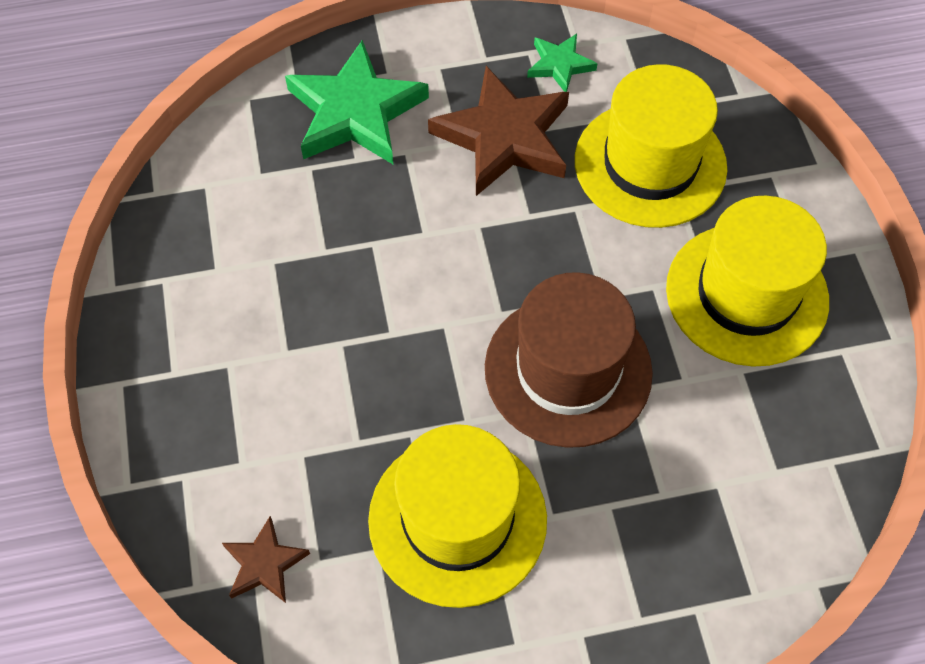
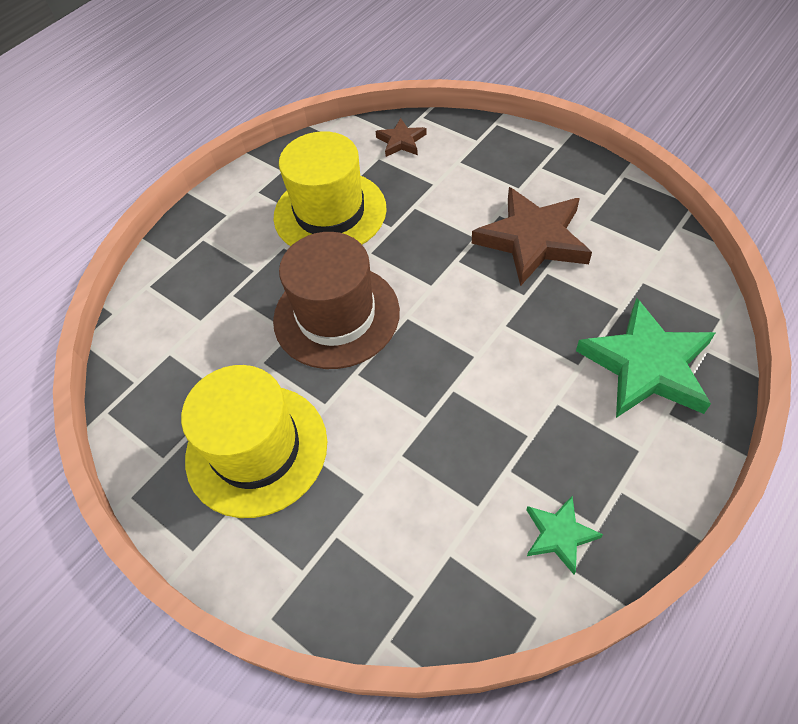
camera: 145 degrees right, 5 degrees down
brown star [428,66,569,196] -> brown star moved to [472,187,592,286]
yellow hat [575,64,727,228] -> none

